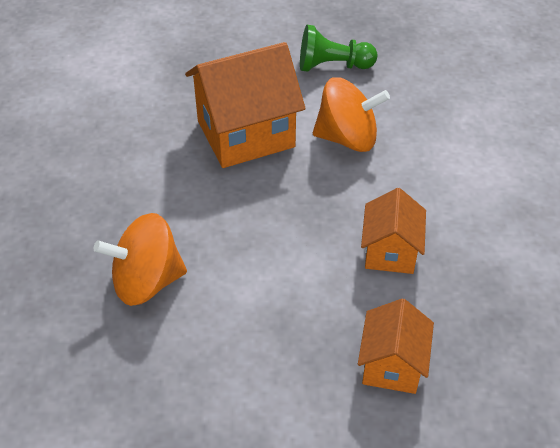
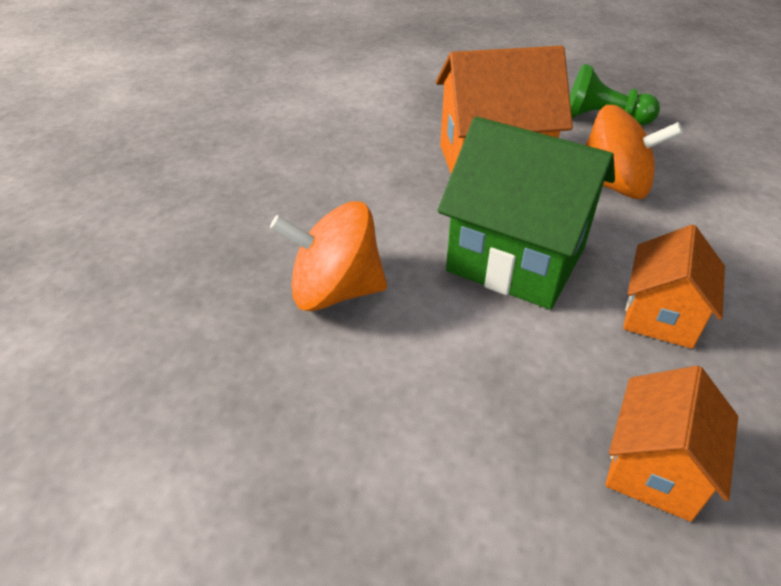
camera: 15 degrees right, 5 degrees down
none -> green house [438,116,615,310]

